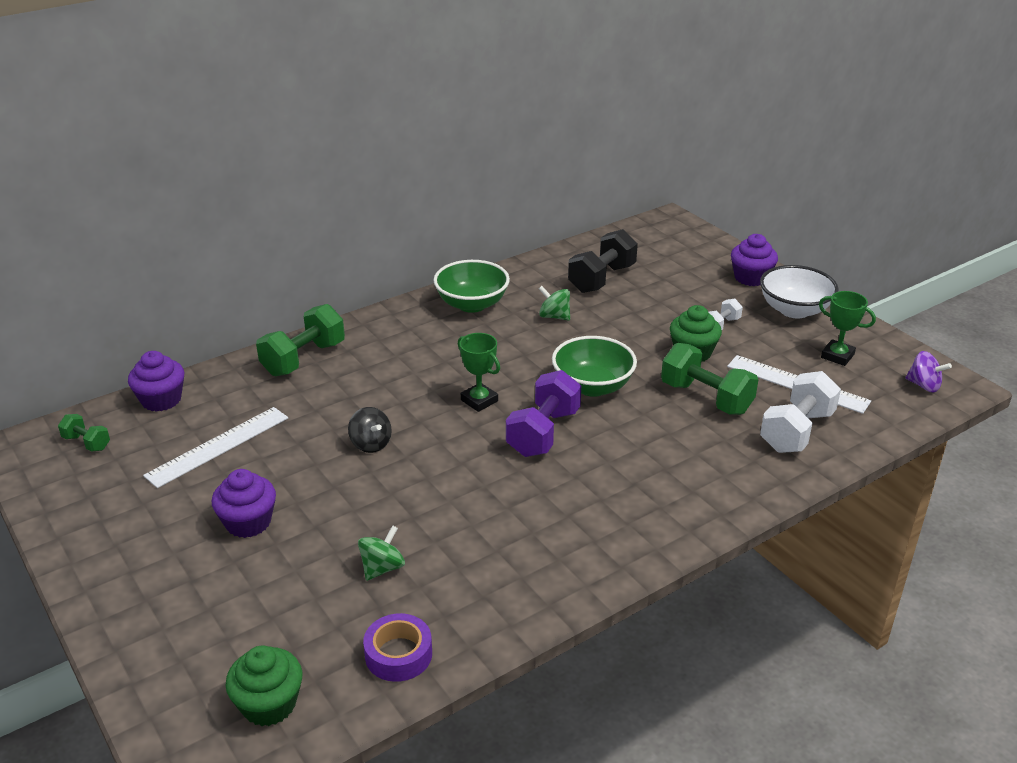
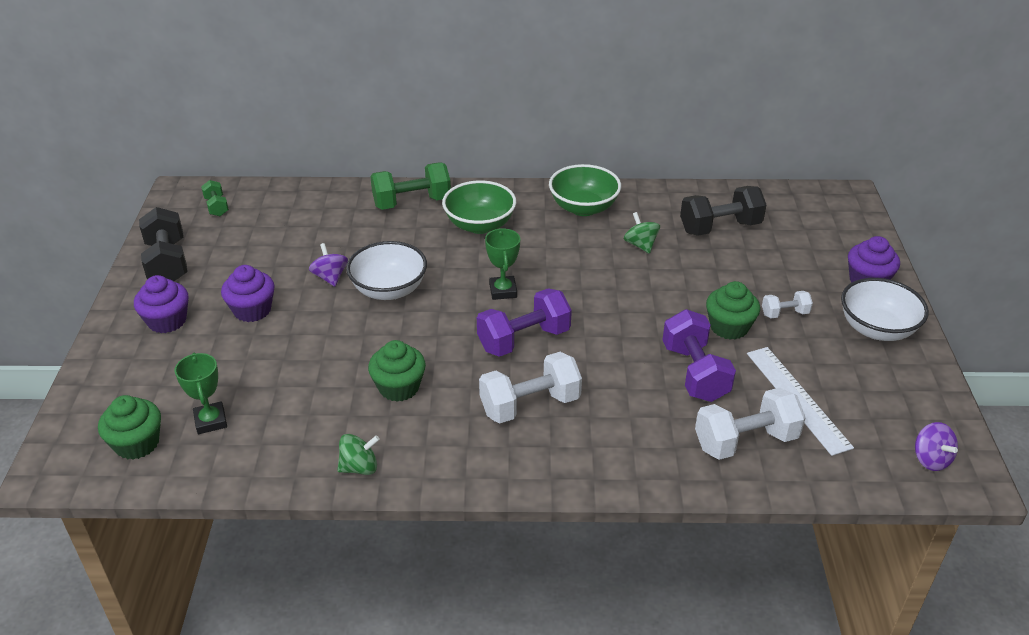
camera: 35 degrees right, 5 degrees up
purple cupcake [128,351,184,412] -> purple cupcake moved to [134,275,188,333]
white ruler [143,407,288,488] -> none
black spinning top [348,407,392,453] -> white bowl [346,241,427,300]
green spinning top [358,525,405,581] -> green spinning top moved to [337,434,380,475]
purple tape [363,613,432,682] -> none
green bowl [552,336,637,397] -> green bowl moved to [442,180,516,234]
green dumbbell [661,343,758,415] -> purple dumbbell [662,309,736,402]
green trophy [819,291,876,366] -> green trophy moved to [175,353,227,434]
none -> black dumbbell [139,207,188,281]
none -> purple spinning top [309,243,348,287]
none -> green cupcake [368,340,426,402]
none -> white dumbbell [479,352,582,423]

